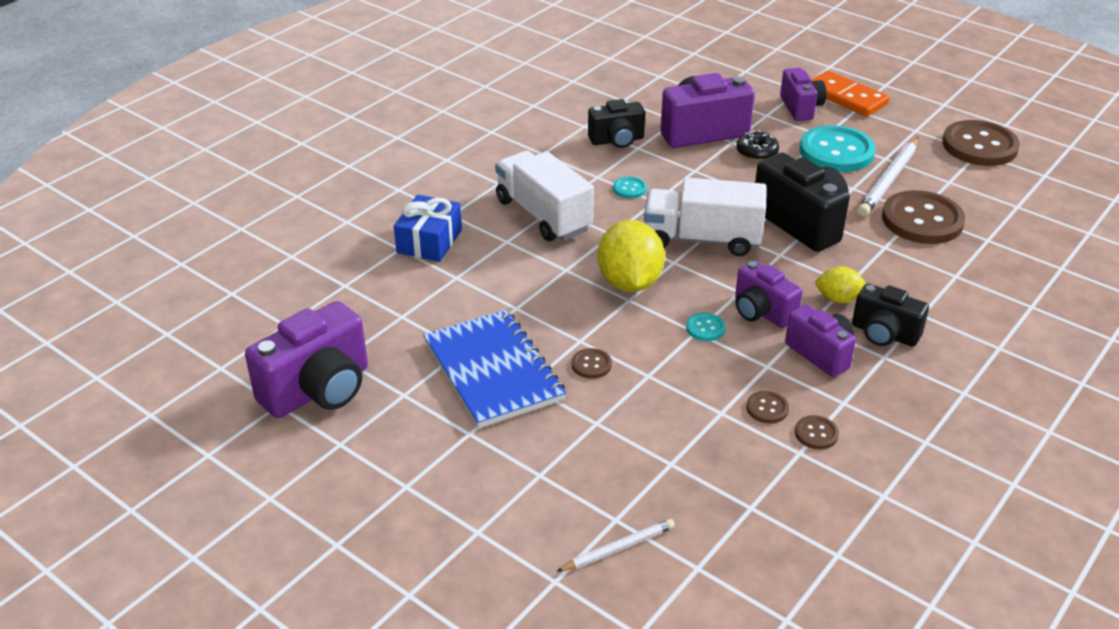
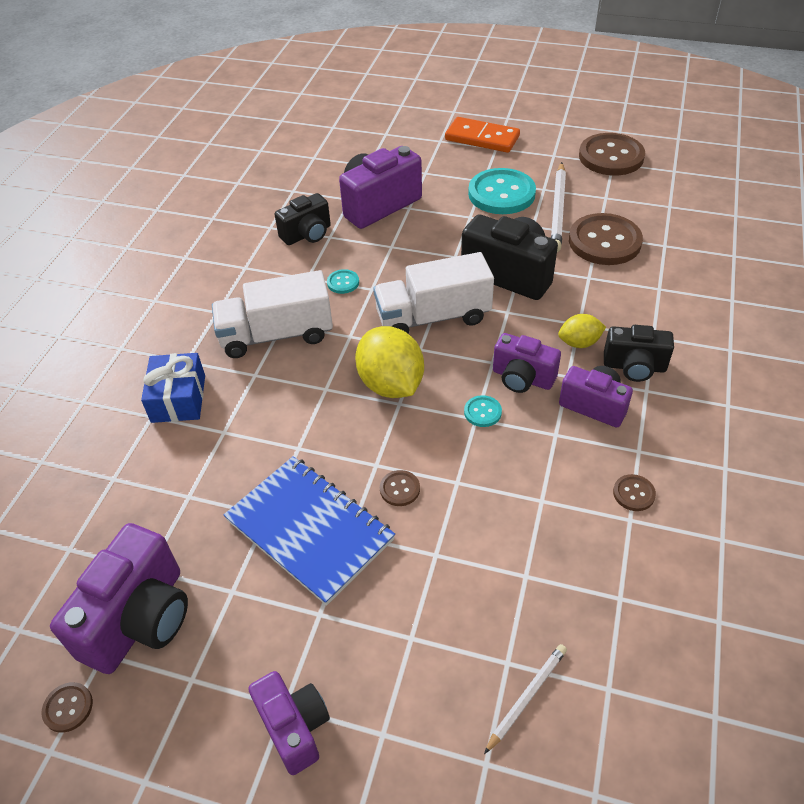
camera: 20 degrees left, 10 degrees up
white truck [495,151,594,241] -> white truck turned 45 degrees counterclockwise [212,270,333,358]
black donut [737,130,779,161] -> none
brown button [746,391,789,423] -> brown button moved to [41,682,93,733]
purple camera [780,68,827,121] -> purple camera moved to [248,671,330,775]

